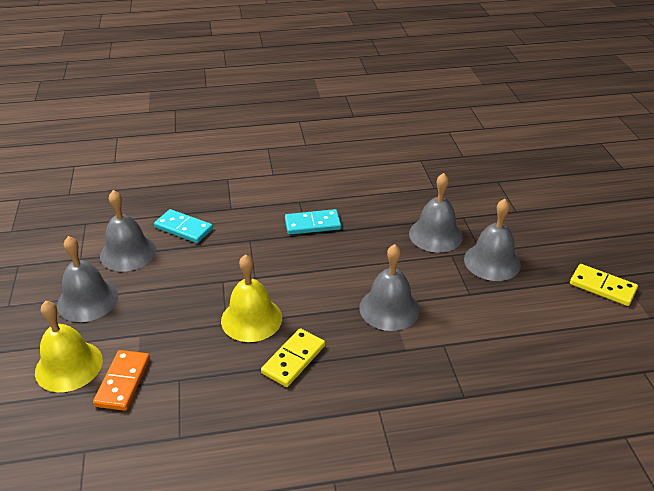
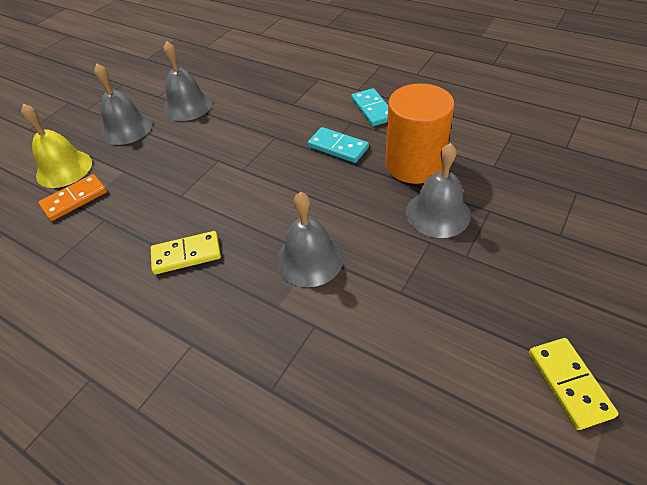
camera: 45 degrees right, 10 degrees up
turquoise domino [154,209,213,243] -> turquoise domino moved to [351,88,388,126]
yellow bell [221,254,282,342] -> none
grey bell [464,199,521,281] -> none
none -> orange cylinder [385,83,454,184]

